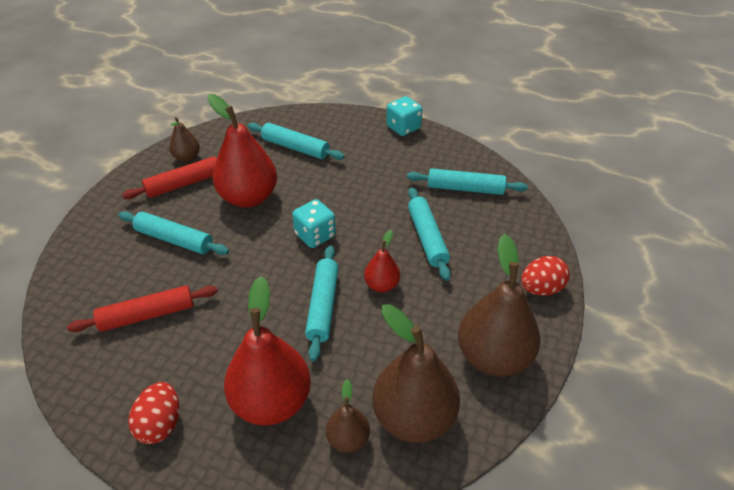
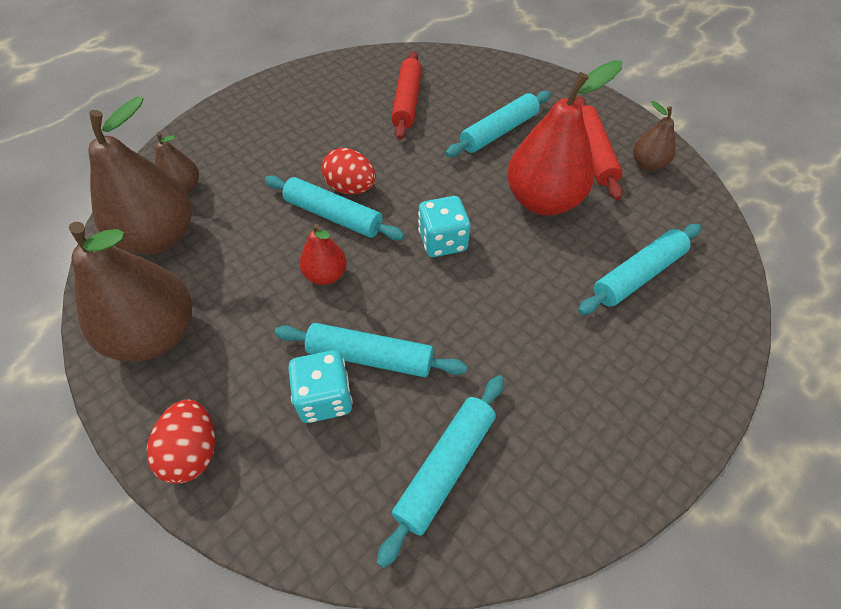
camera: 115 degrees right, 10 degrees up
red egg [128,382,179,444] -> red egg moved to [322,148,376,194]
red pear [224,276,311,426] -> none
turquoise dice [386,96,423,136] -> turquoise dice moved to [288,350,353,423]

